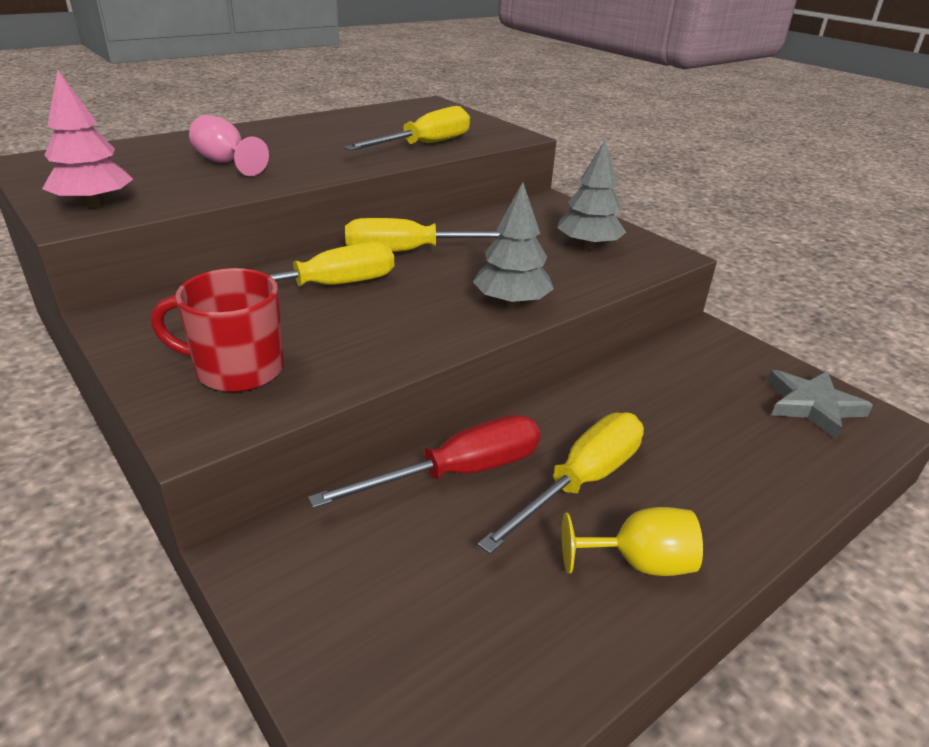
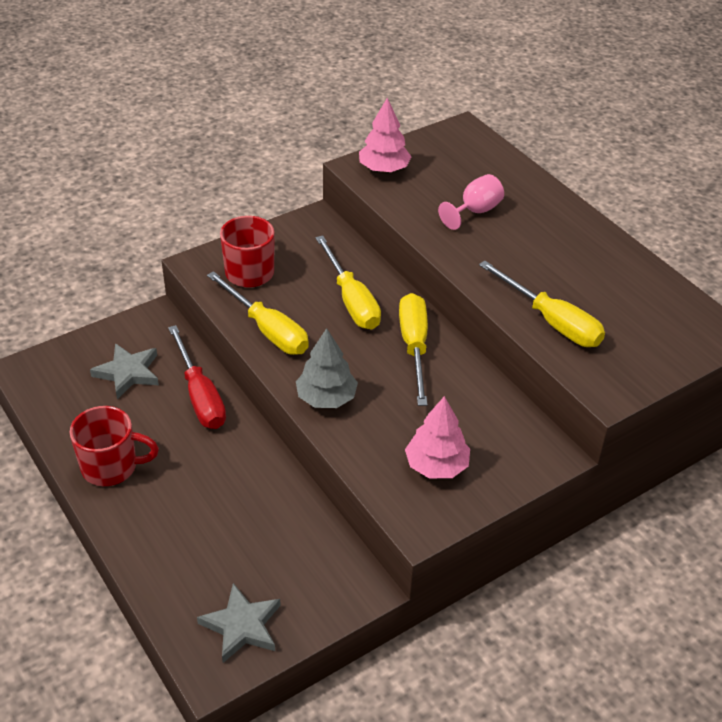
camera: 95 degrees right, 10 degrees up
yellow screwdriver [478,413,644,554] -> yellow screwdriver moved to [207,271,309,355]
grey tree [557,140,626,249] -> pink tree [405,396,470,478]
yellow goblet [562,507,703,576] -> red mug [69,406,159,486]
none -> grey star [90,343,159,399]

